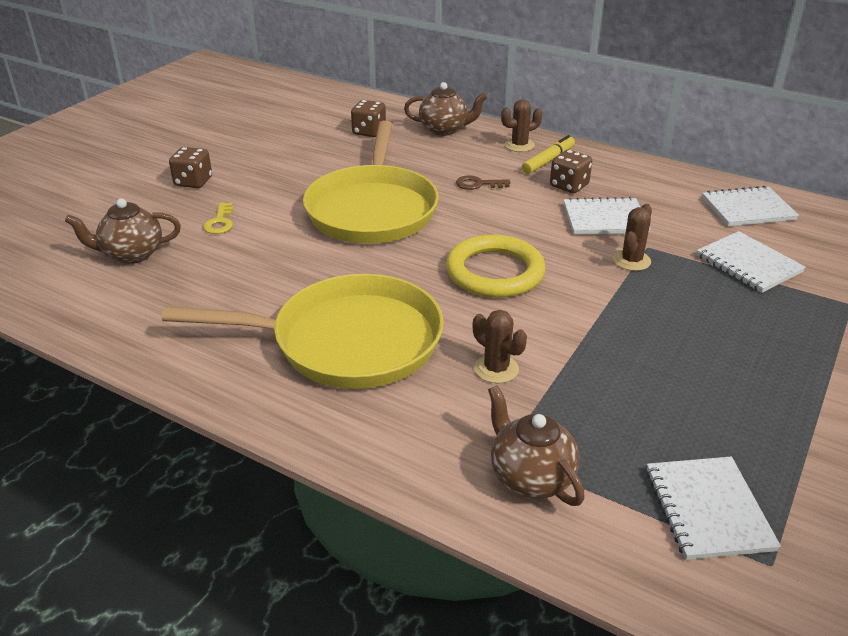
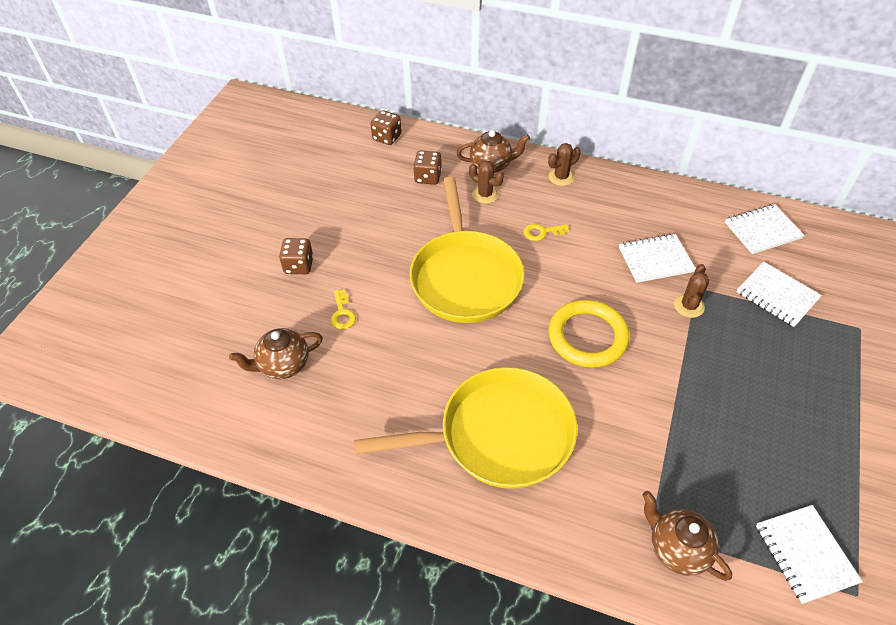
camera: 10 degrees left, 15 degrees up
brown key [456,175,510,190] -> yellow key [523,224,569,241]
brown cactus [473,310,527,384] -> brown cactus moved to [469,160,504,204]
yellow marker [522,135,575,174] -> none
brown dice [550,150,592,193] -> brown dice moved to [370,110,402,145]

